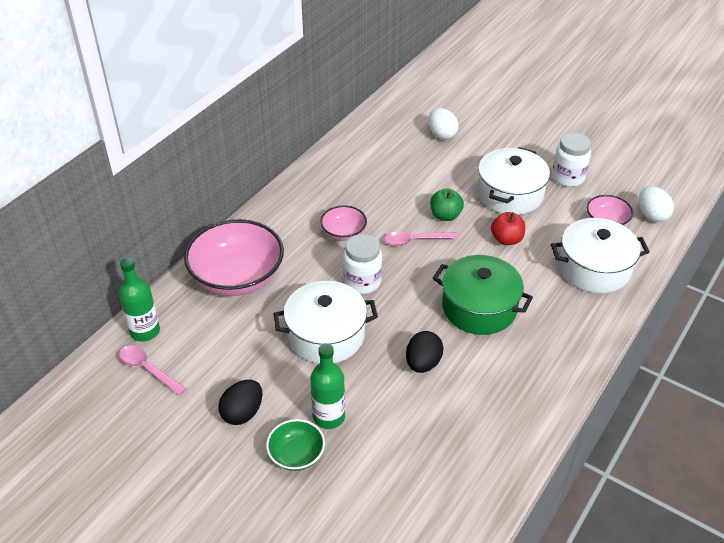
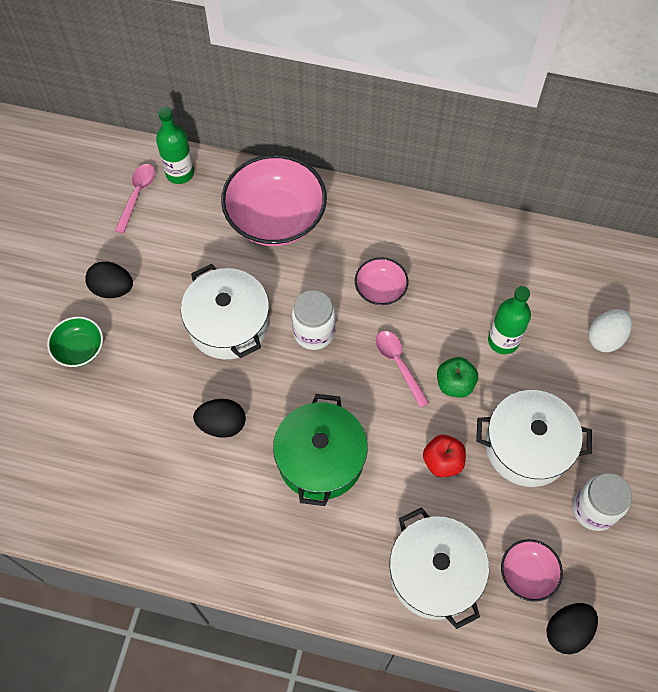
camera: 70 degrees right, 20 degrees up
green bottle [310,343,345,429] -> green bottle moved to [488,286,531,354]
white egg [639,186,674,222] -> black egg [547,603,598,654]

